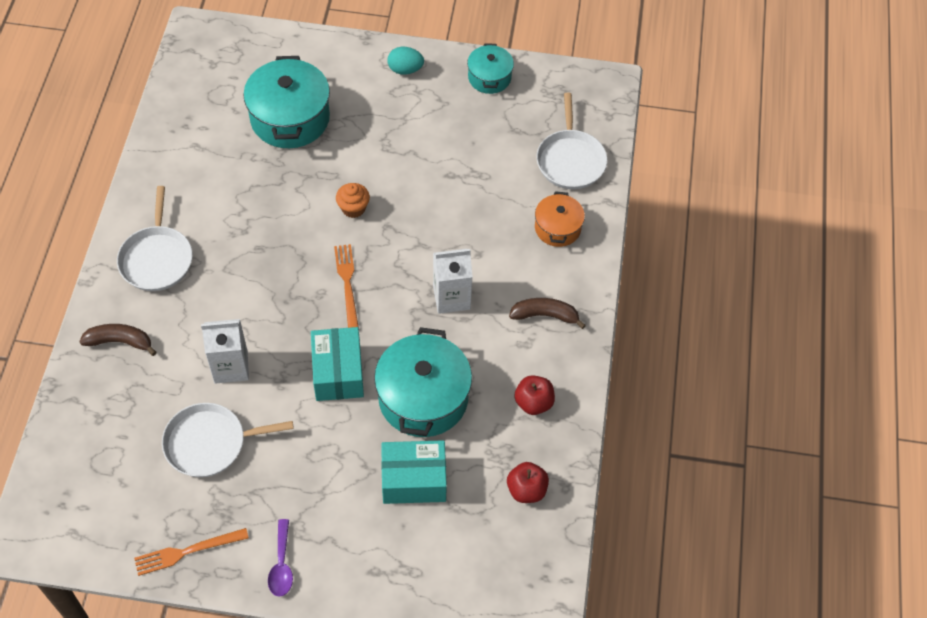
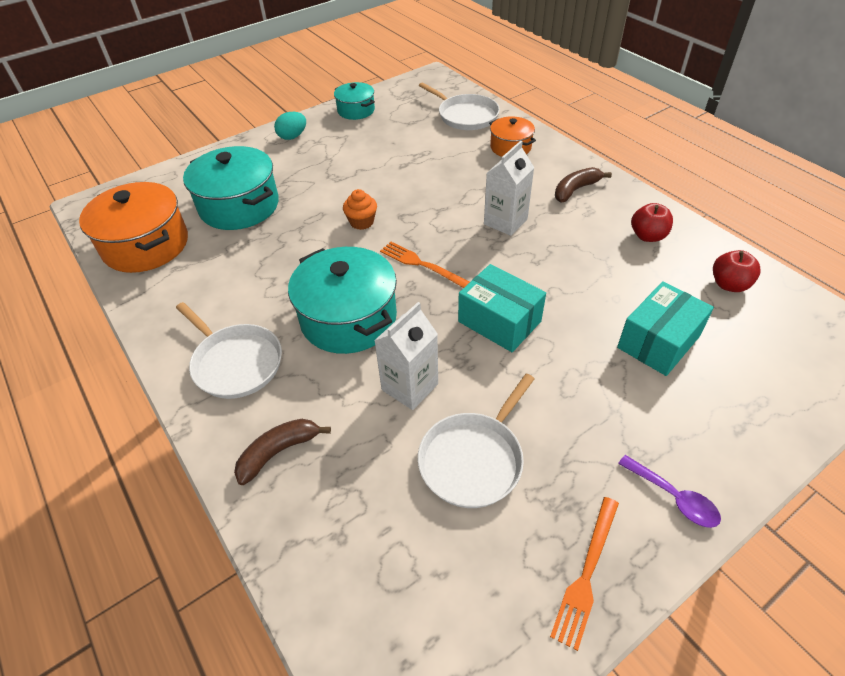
camera: 40 degrees left, 10 degrees down
turquoise pot [374,327,472,437] -> turquoise pot moved to [288,247,397,354]
none -> orange pot [79,182,188,273]

